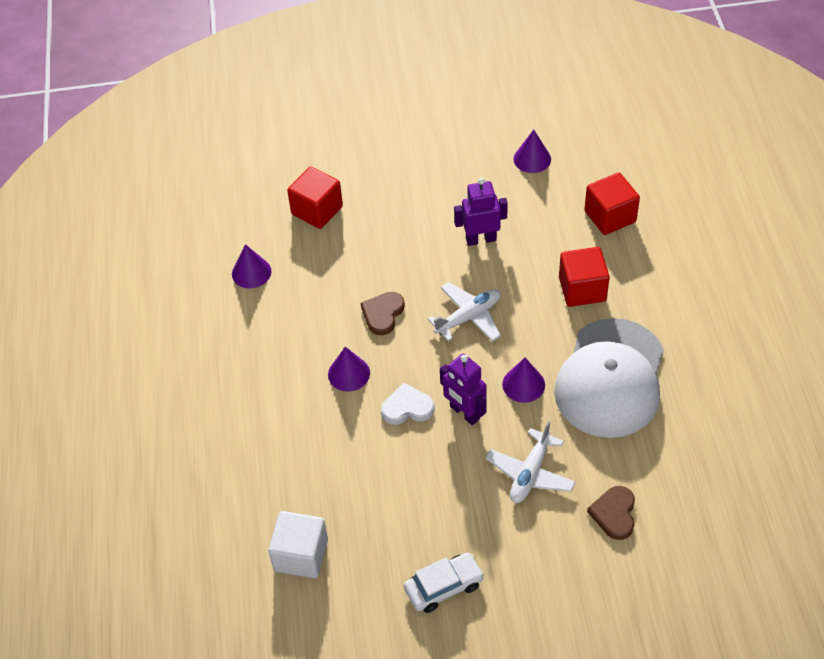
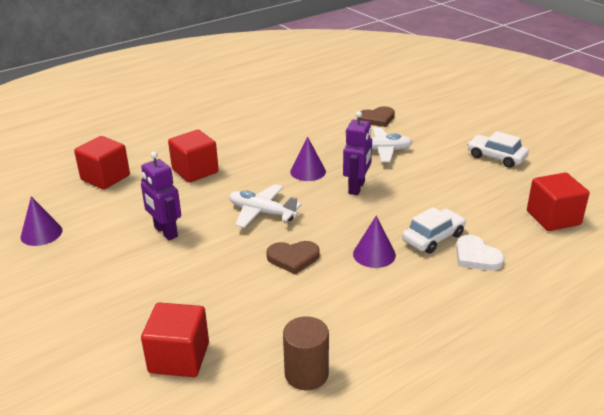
camera: 120 degrees left, 20 degrees down
purple cone [232,244,271,288] -> brown cylinder [283,316,329,390]
white cube [268,511,328,578] -> red cube [527,173,589,231]
white heart [381,383,435,425] -> white heart moved to [456,235,505,271]
white cap [554,318,664,438] -> none
none -> white car [402,207,466,254]

